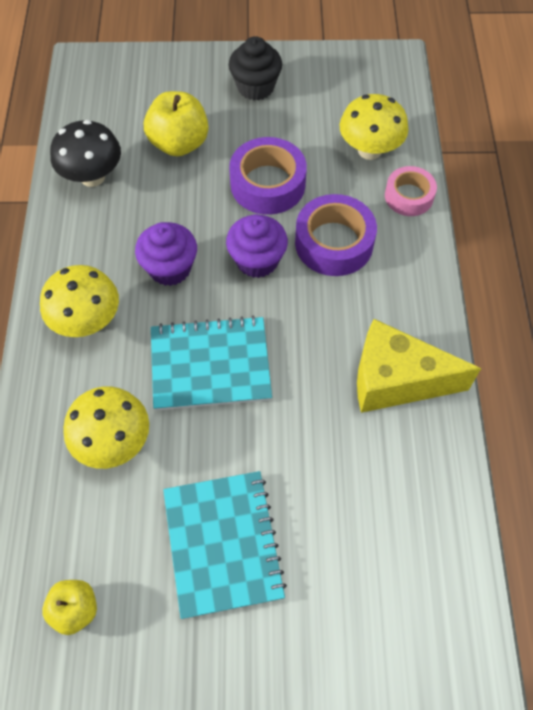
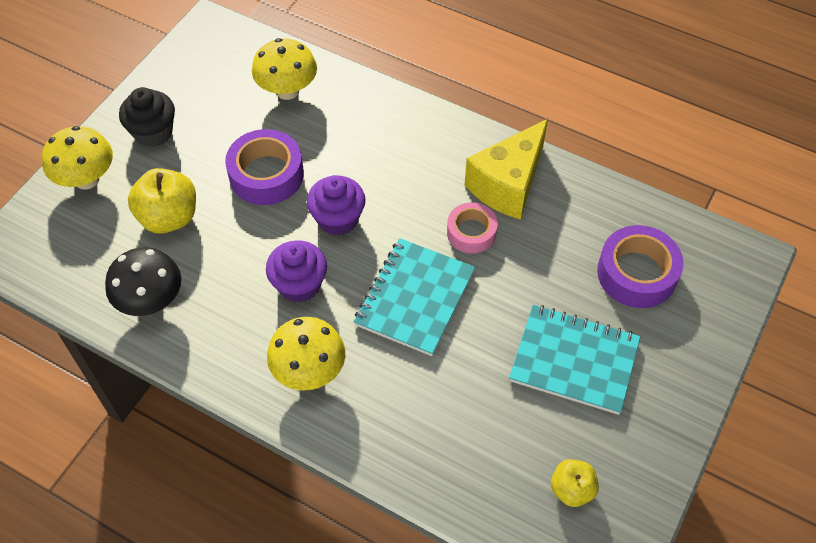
camera: 60 degrees left, 5 degrees down
yellow mushroom [63,386,149,469] -> yellow mushroom moved to [42,126,113,190]
purple tape [295,194,377,276] -> purple tape moved to [597,225,684,308]
pink tape [385,166,437,216] -> pink tape moved to [447,202,498,254]

